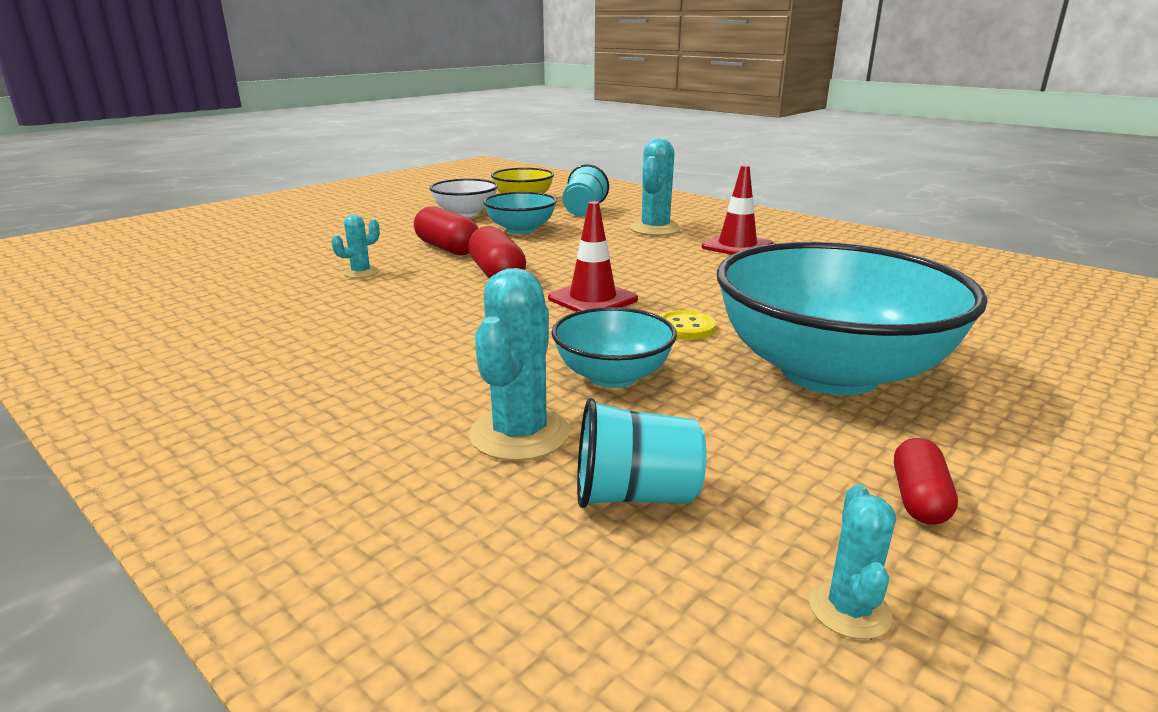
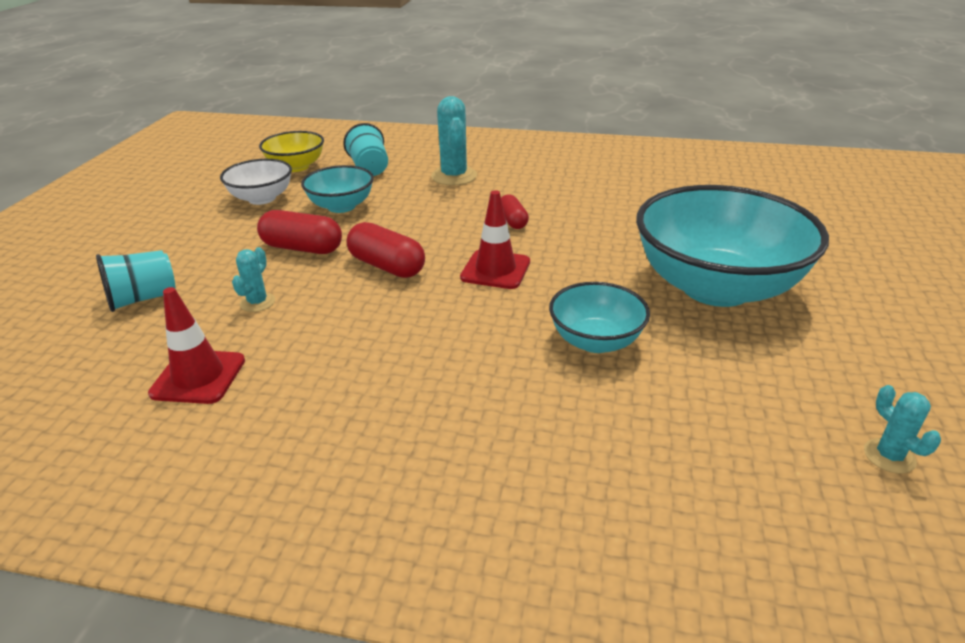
camera: 30 degrees left, 10 degrees up
turquoise cactus [469,268,570,461] -> none
turquoise cup [577,398,707,508] -> turquoise cup moved to [96,250,175,312]
yellow button [660,310,716,340] -> none
red traffic cone [702,165,773,255] -> red traffic cone moved to [148,287,245,404]
red capsule [894,438,958,525] -> red capsule moved to [501,194,529,229]

